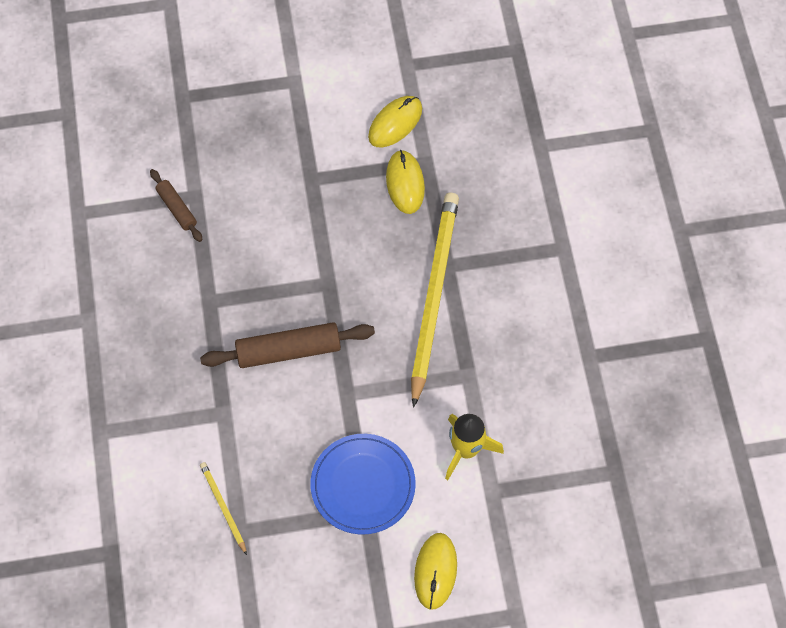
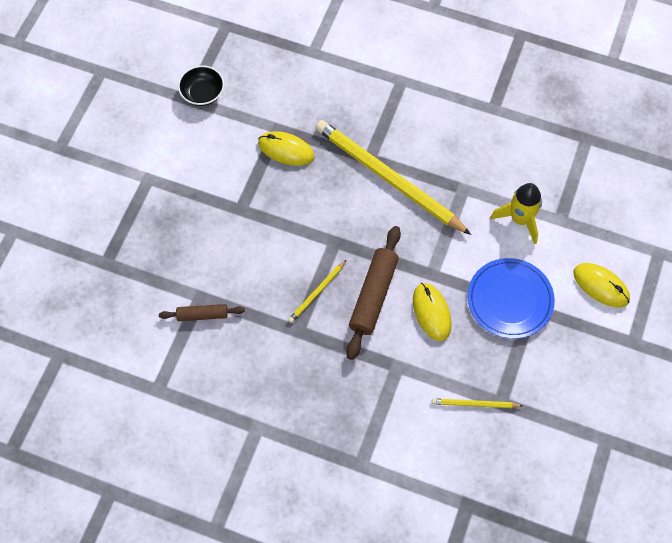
camera: 60 degrees left, 0 degrees up
yellow mouse [368,96,422,148] -> yellow mouse moved to [413,283,451,341]
none -> black bowl [178,66,224,106]
none -> yellow pencil [288,260,346,323]

